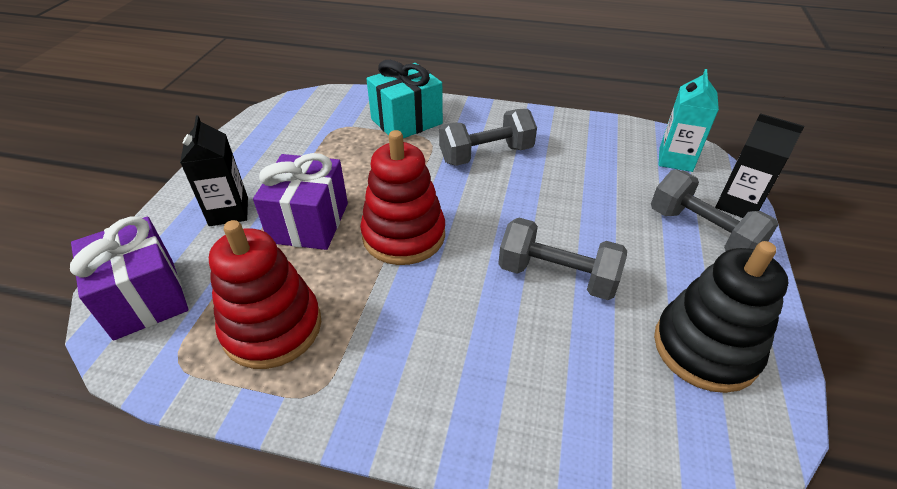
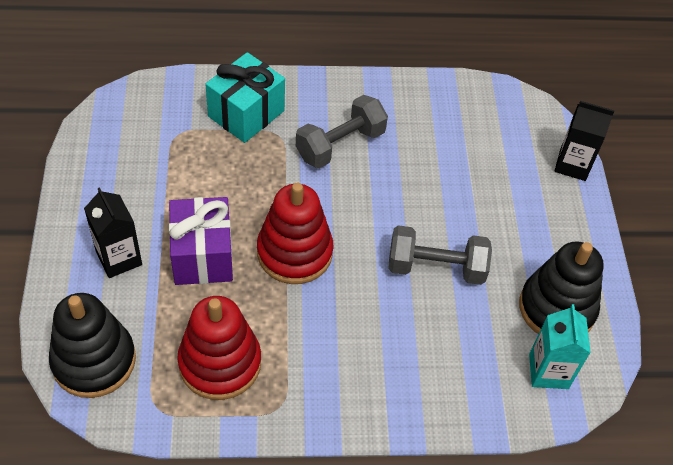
camera: 20 degrees left, 10 degrees up
purple gift [70,216,188,340] -> black stacking toy [49,293,136,398]
grey dumbbell [651,170,778,251] -> none
turquoise carton [658,69,719,172] -> turquoise carton moved to [529,304,591,389]

